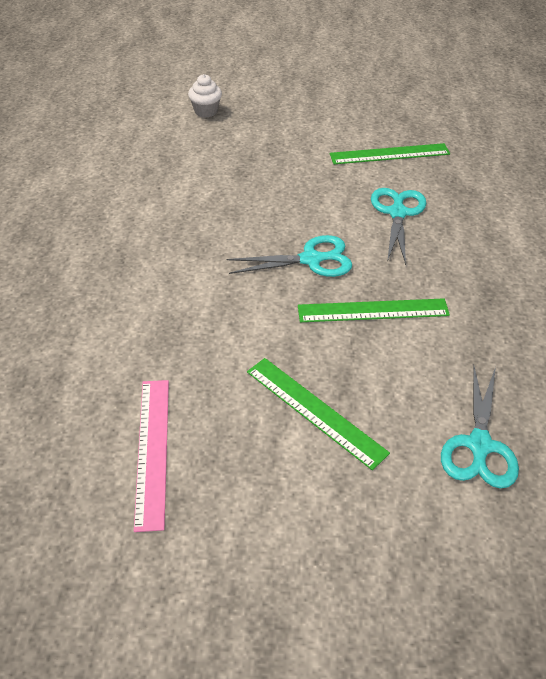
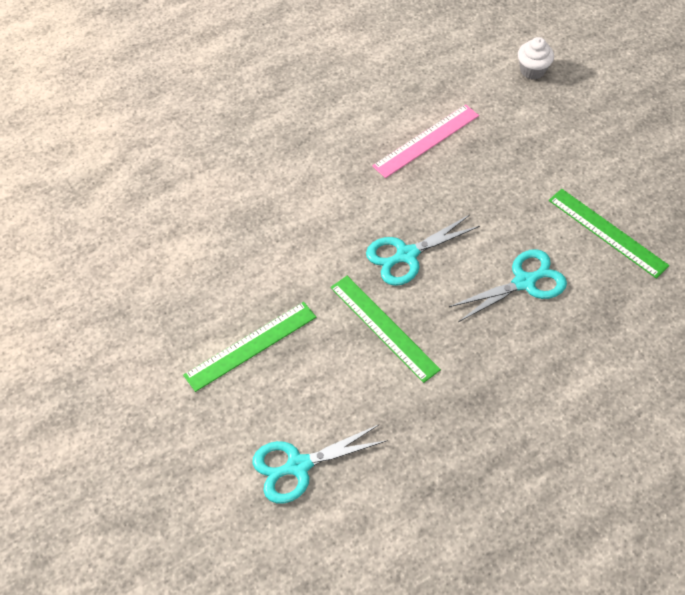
camera: 55 degrees right, 10 degrees up
pink ruler [134,380,169,532] -> pink ruler moved to [372,104,479,178]
turquoise scissors [227,235,352,277] -> turquoise scissors turned 105 degrees clockwise [366,215,480,286]
green ruler [247,358,390,470] -> green ruler turned 45 degrees clockwise [183,302,316,392]

